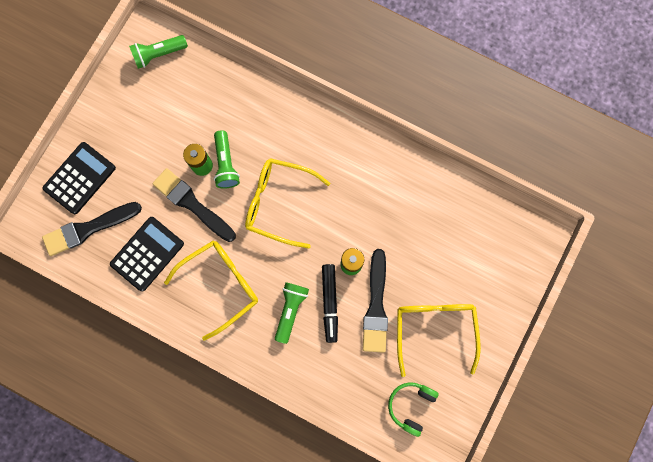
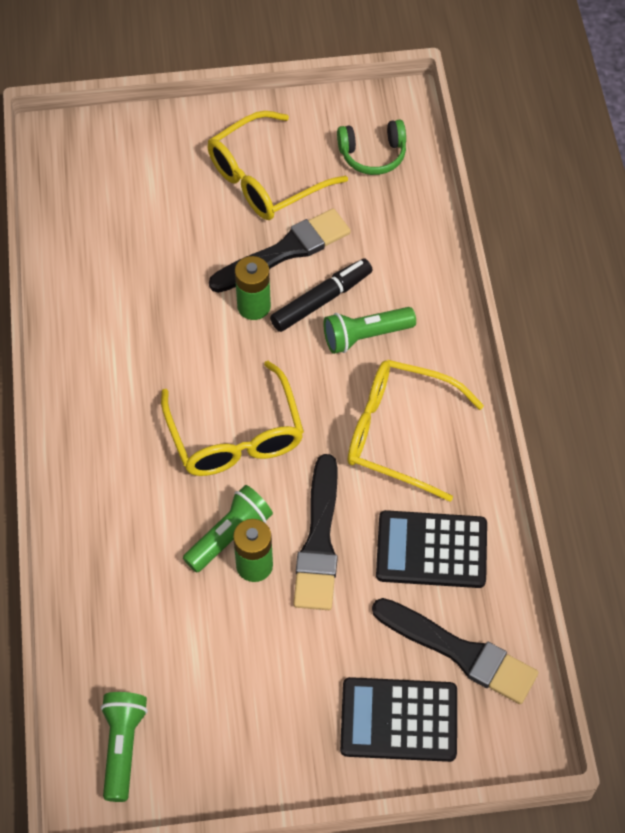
camera: 125 degrees left, 20 degrees down
green flashlight [129,35,188,69] -> green flashlight turned 120 degrees counterclockwise [101,692,148,802]

